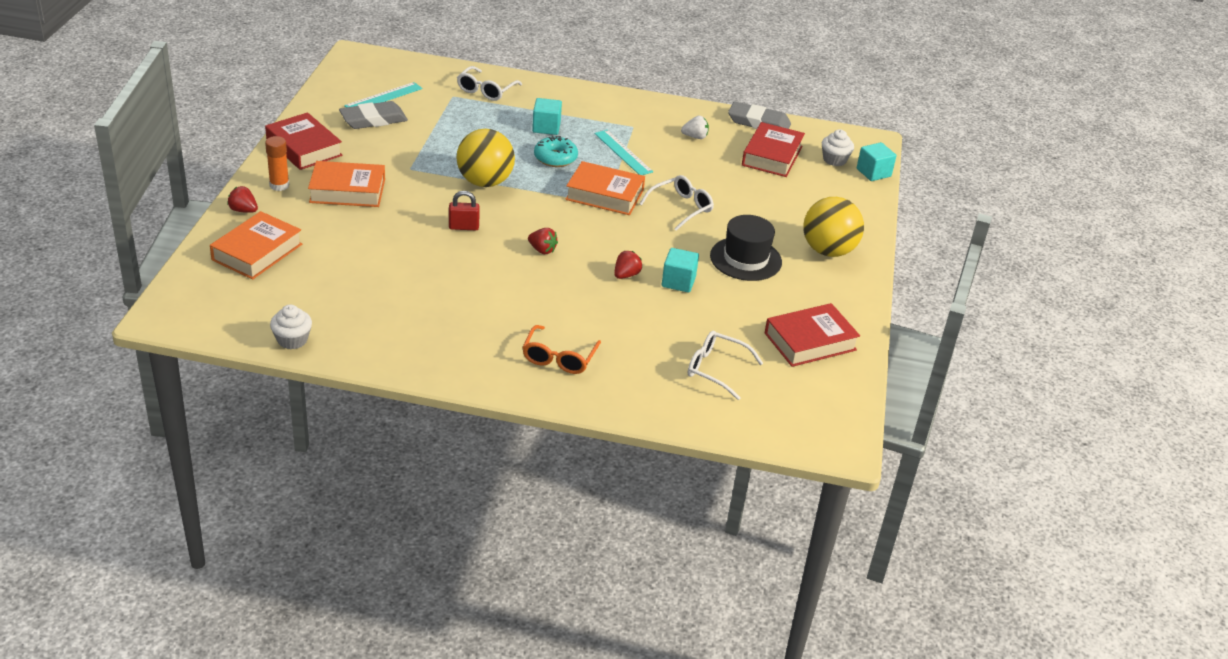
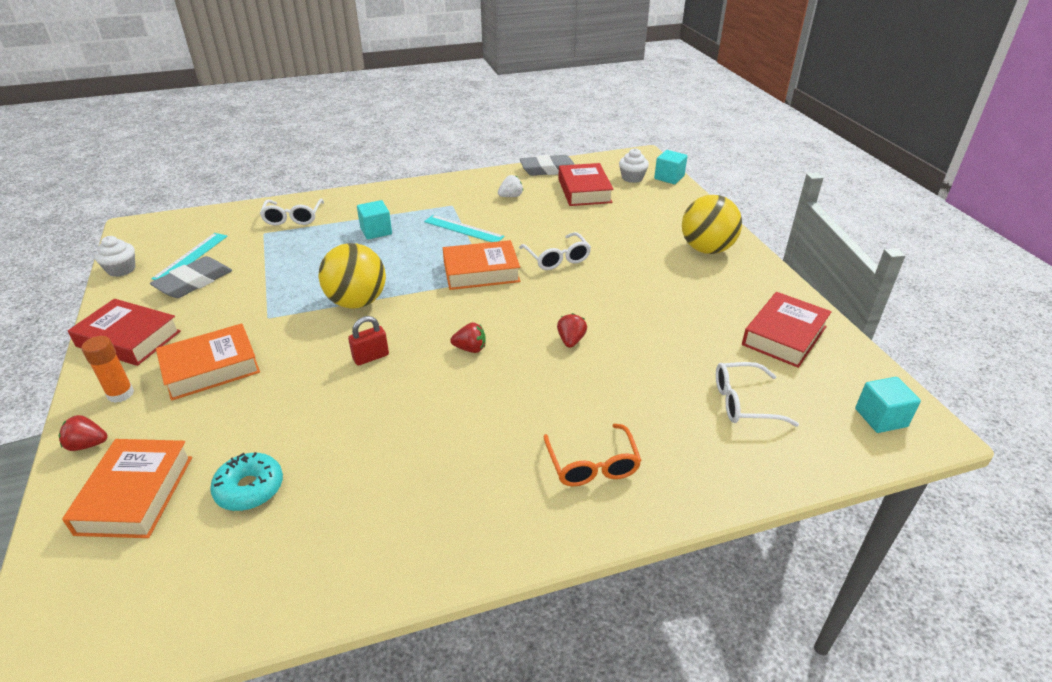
camera: 25 degrees left, 0 degrees up
white cupcake [270,305,312,349] -> white cupcake moved to [94,236,135,277]
turquoise donut [534,136,578,167] -> turquoise donut moved to [210,452,283,511]
white glasses [640,175,714,231] -> white glasses turned 135 degrees clockwise [519,232,591,270]
turquoise cube [662,248,699,293] -> turquoise cube moved to [855,377,921,433]
black hat [710,215,782,281] -> none

